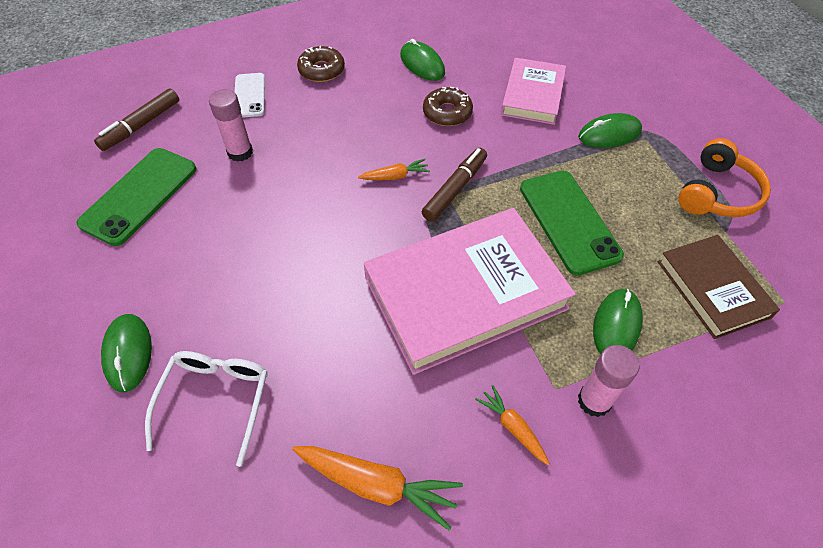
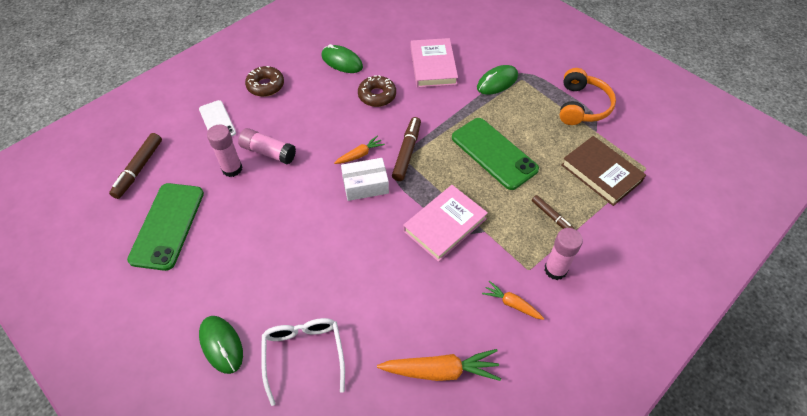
camera: 20 degrees left, 0 degrees up
pink book [364,208,576,375] -> pink book [403,185,488,262], size x0.57
green mouse [593,289,643,354] -> brown marker [532,195,574,229]
none -> pink glue stick [238,128,296,165]
none -> white box [341,158,389,201]

